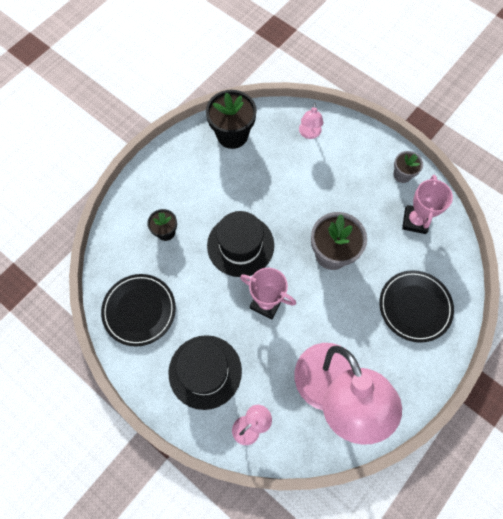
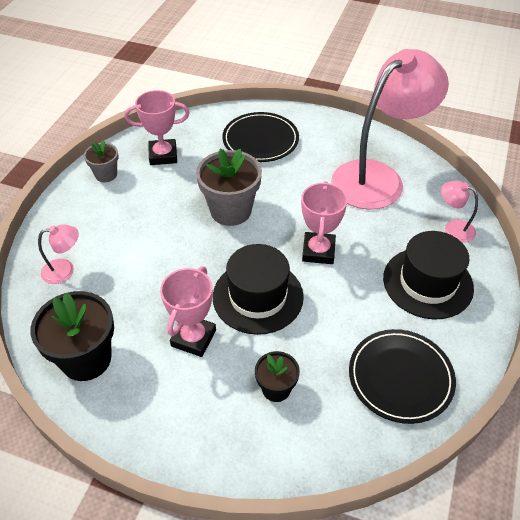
camera: 110 degrees left, 20 degrees down
none -> pink trophy [160,266,216,357]

